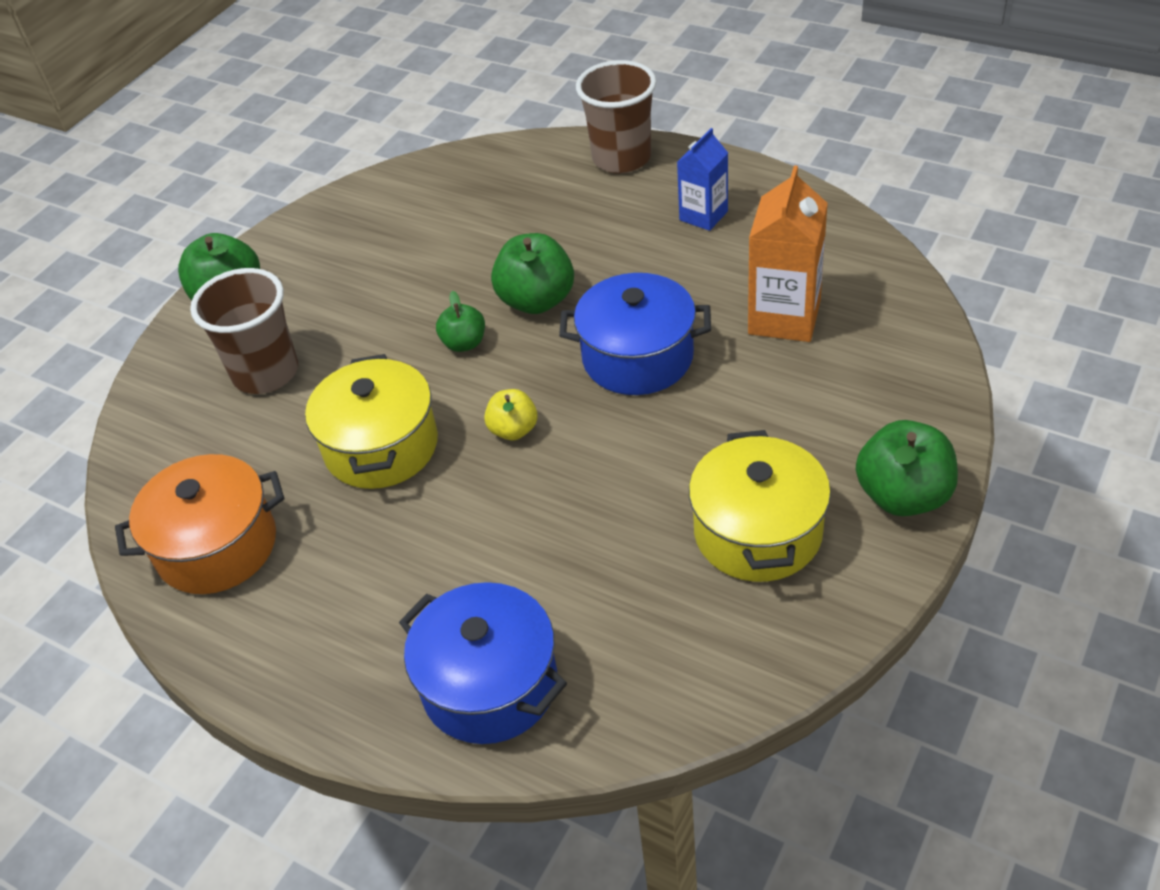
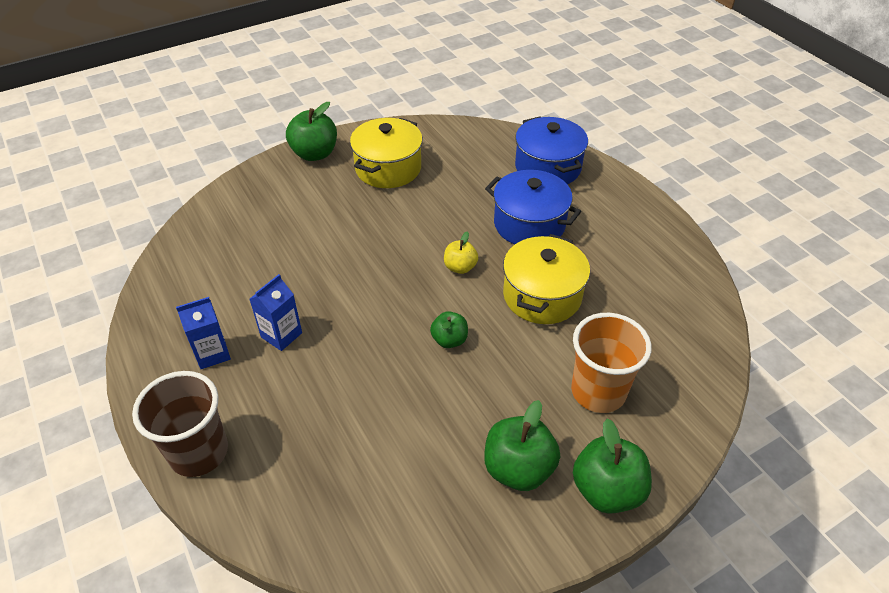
camera: 155 degrees left, 0 degrees up
orange pot [115,454,284,594] -> none
brown cup [190,268,298,394] -> orange cup [571,313,652,413]
green apple [491,233,574,314] -> green apple moved to [484,400,560,491]
blue pot [559,273,711,395] -> blue pot moved to [485,170,581,244]
orange carton [748,165,828,342] -> none
none -> blue carton [250,274,302,351]

